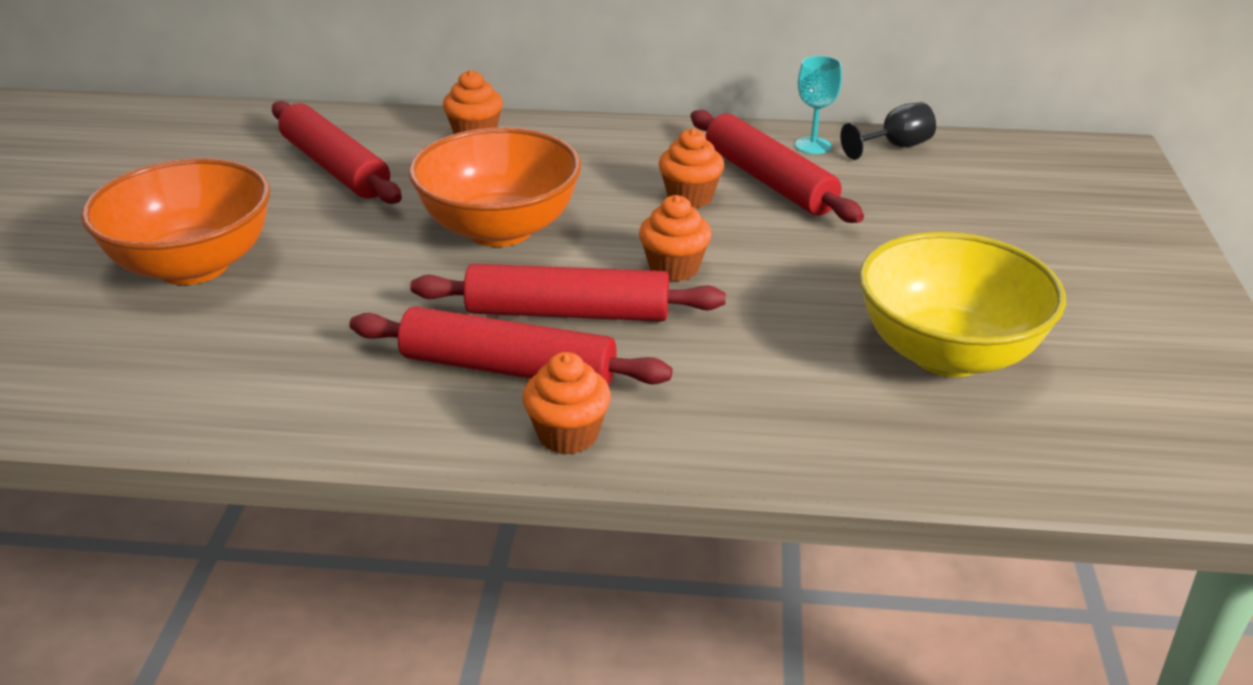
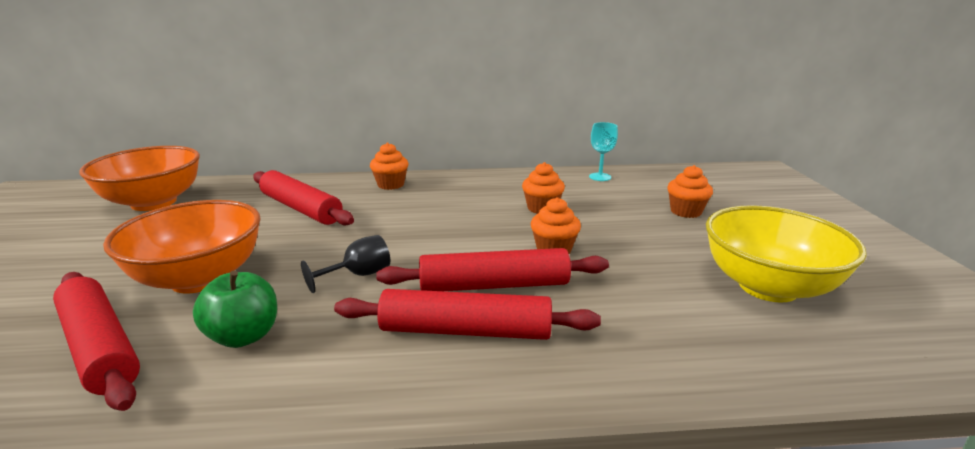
camera: 10 degrees left, 10 degrees down
orange bowl [409,127,581,247] -> orange bowl moved to [79,146,200,211]
orange cupcake [522,352,611,454] -> orange cupcake moved to [667,165,713,218]
red rolling pin [690,110,864,223] -> red rolling pin moved to [53,272,140,411]
black goblet [840,102,936,160] -> black goblet moved to [301,235,390,293]
none -> green apple [193,271,277,348]

